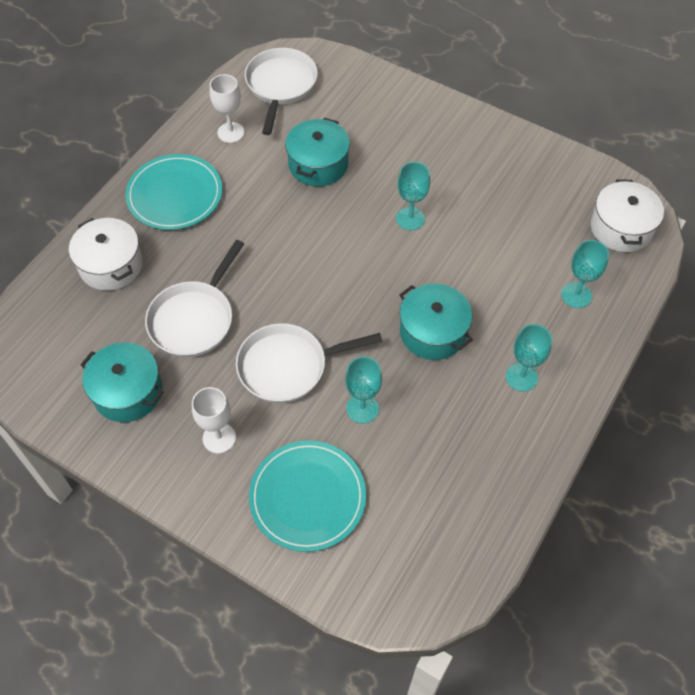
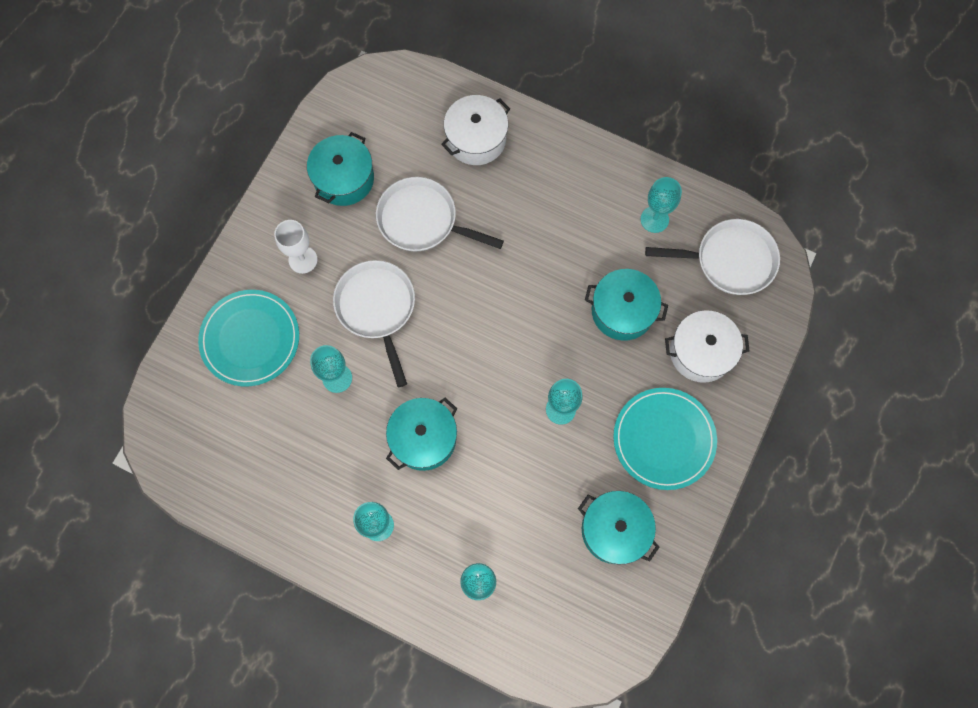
camera: 85 degrees right, 15 degrees up
turquoise plate [125,154,222,230] -> turquoise plate moved to [613,388,717,490]
white goblet [210,74,245,143] -> turquoise goblet [641,177,682,233]
white pot [591,179,664,252] -> white pot moved to [665,310,750,383]
none -> turquoise pot [578,491,660,564]

